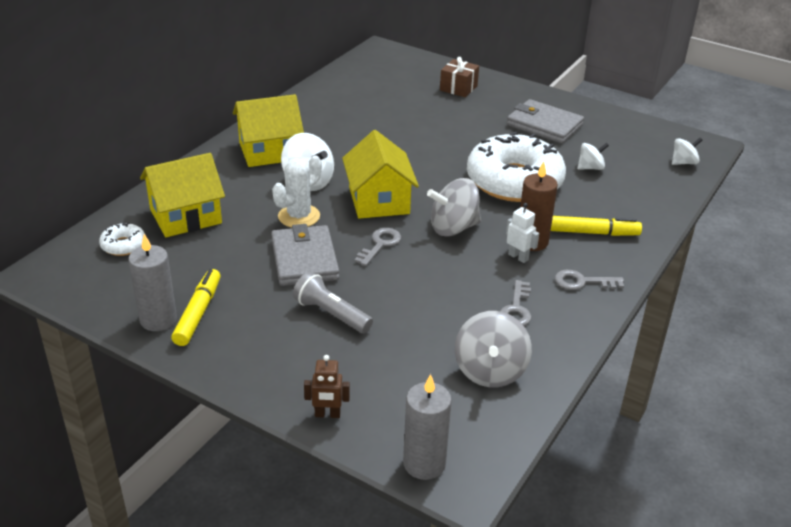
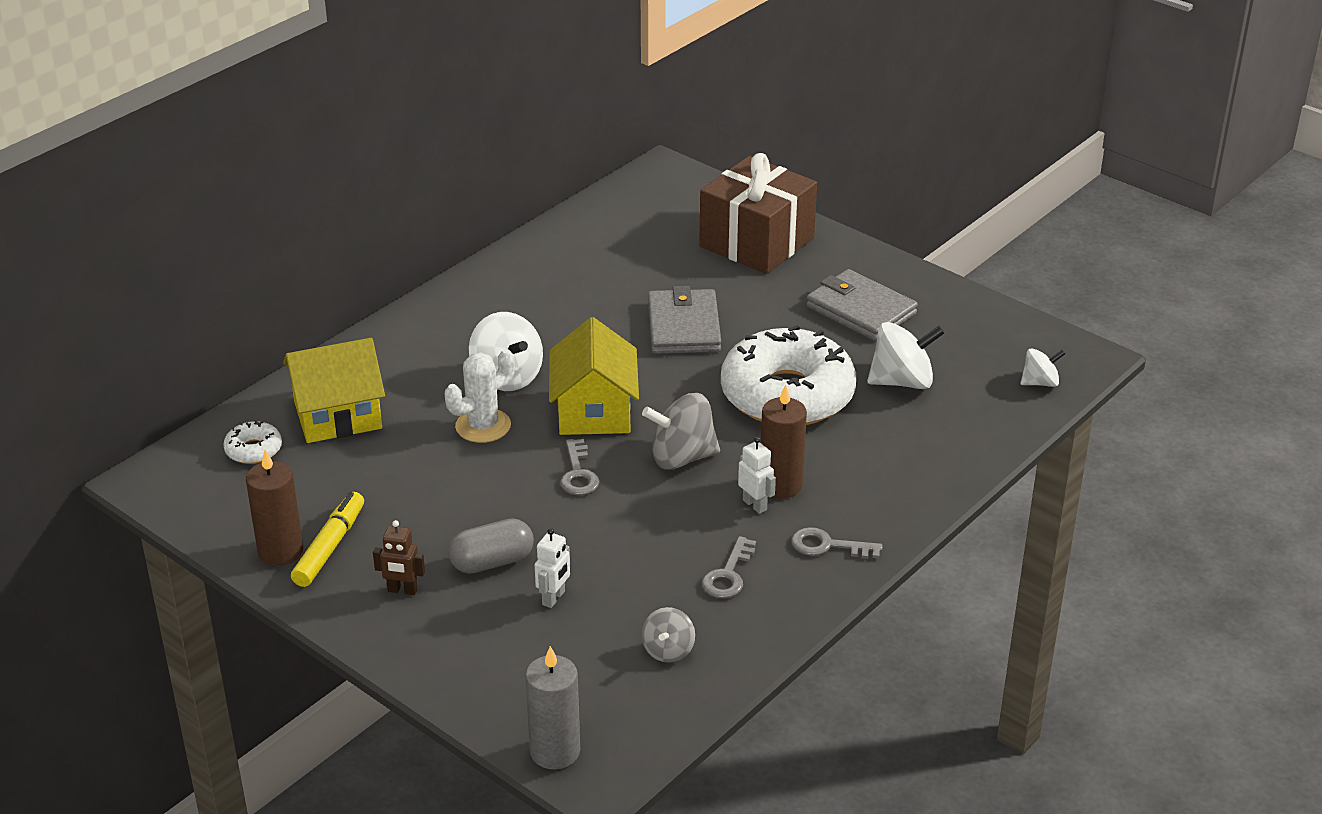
camera: 10 degrees right, 0 degrees up
grey candle [128,234,177,331] -> brown candle [246,450,303,566]
yellow house [233,94,304,167] -> none
grey wallet [271,224,339,286] -> grey wallet moved to [648,286,721,354]
grey flashlight [293,272,373,333] -> grey capsule [448,518,534,574]
brown robot [304,355,350,418] -> brown robot moved to [373,520,425,595]
grey key [354,228,401,266] -> grey key turned 135 degrees clockwise [560,439,599,495]
brown gift [440,57,479,97] -> brown gift [699,153,817,274], size x2.01
grey spinning top [455,311,532,387] -> grey spinning top [641,607,695,663], size x0.58
yellow marker [551,216,642,236] -> none
white spinning top [577,143,609,170] -> white spinning top [867,322,944,389], size x1.71
none -> white robot [535,528,570,608]

